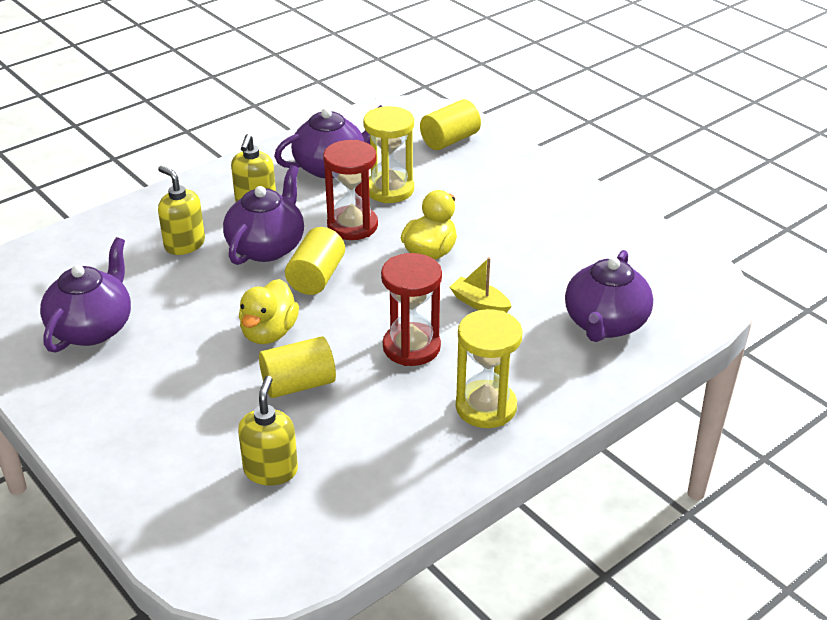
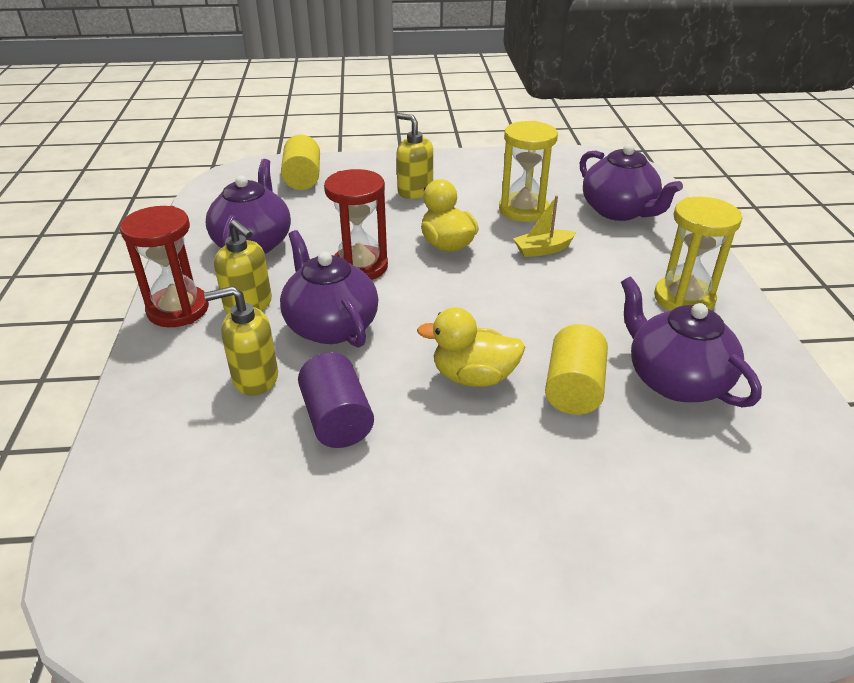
camera: 55 degrees left, 0 degrees up
purple teapot [40,237,131,353] -> purple teapot moved to [621,277,762,408]
yellow soap dispenser [238,376,298,485] -> yellow soap dispenser moved to [396,113,433,199]
yellow duck [239,279,299,344] -> yellow duck turned 135 degrees clockwise [417,307,525,387]
yellow cylinder [285,227,345,295] -> none
yellow hourglass [363,106,414,203] -> yellow hourglass moved to [499,121,558,222]
red hourglass [381,253,442,366] -> red hourglass moved to [120,206,209,327]
none -> purple cylinder [298,352,374,448]

